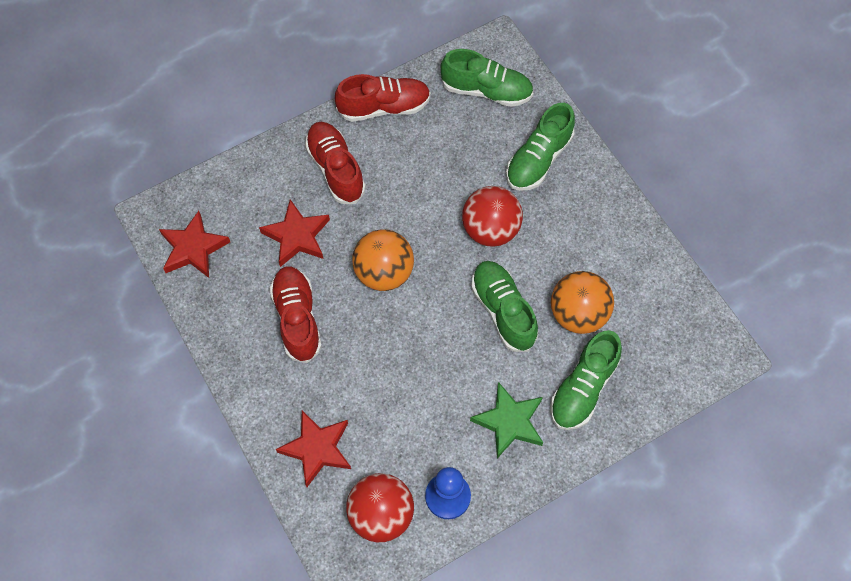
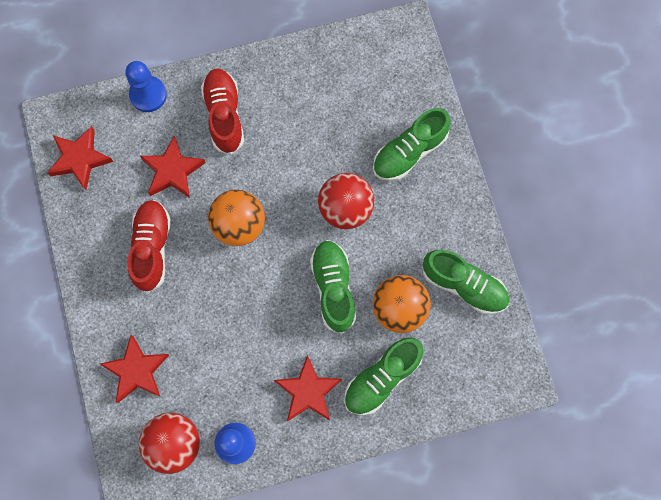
camera: 15 degrees right, 10 degrees up
red shoe [335,74,431,122] -> none
green shoe [441,49,533,107] -> green shoe moved to [423,250,509,314]
green star [470,382,543,458] -> red star [274,355,342,421]
none -> blue pawn [125,61,167,112]

